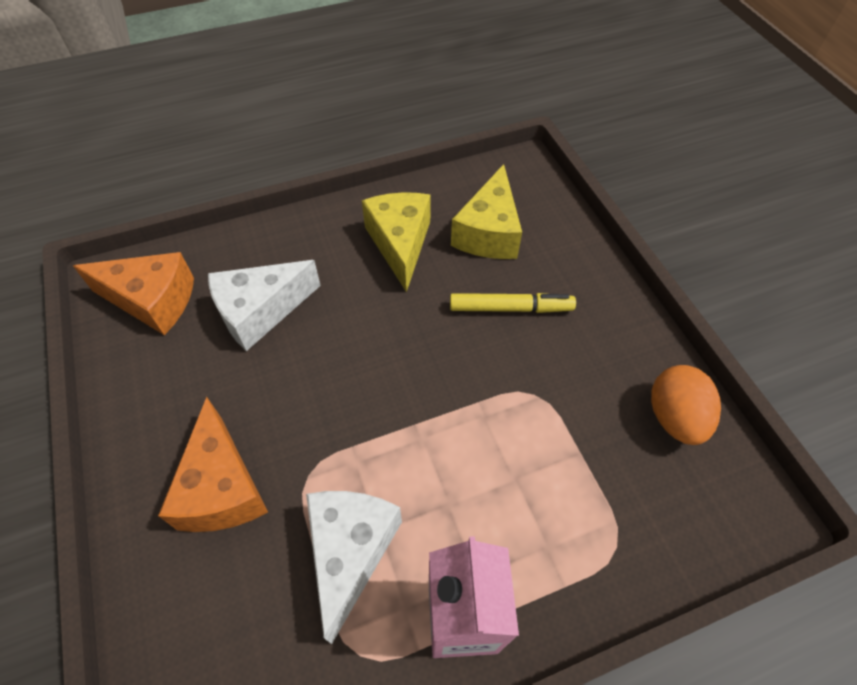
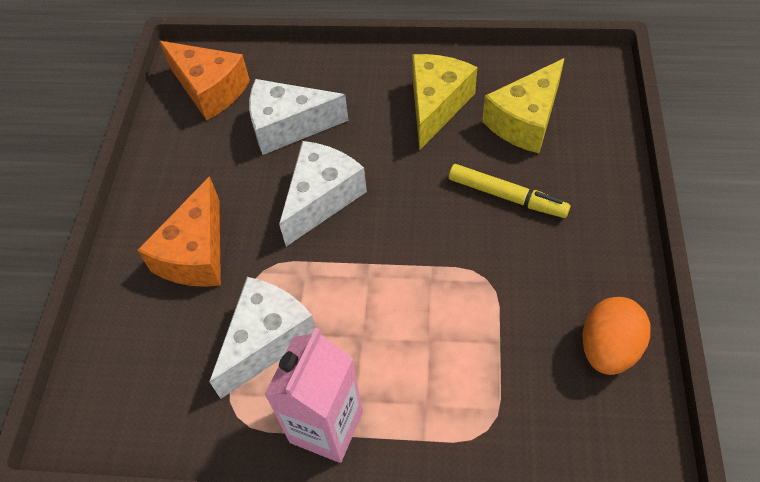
camera: 30 degrees right, 0 degrees up
none -> white cheese [279,141,367,246]

